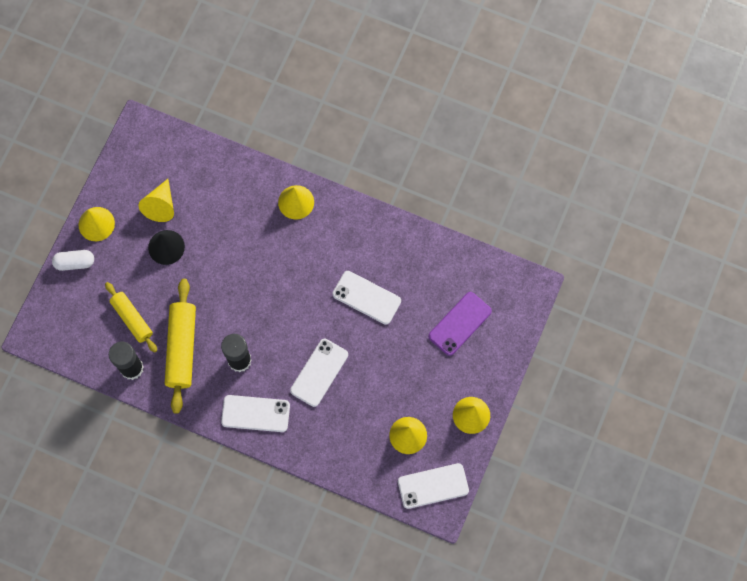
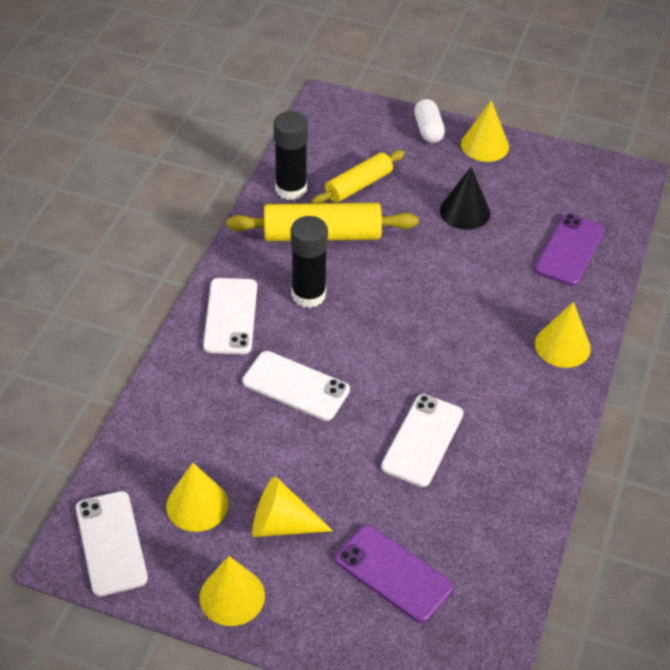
camera: 85 degrees right, 25 degrees down
yellow cone [139,179,174,222] -> yellow cone moved to [252,476,333,537]
none -> purple phone [535,214,605,286]

